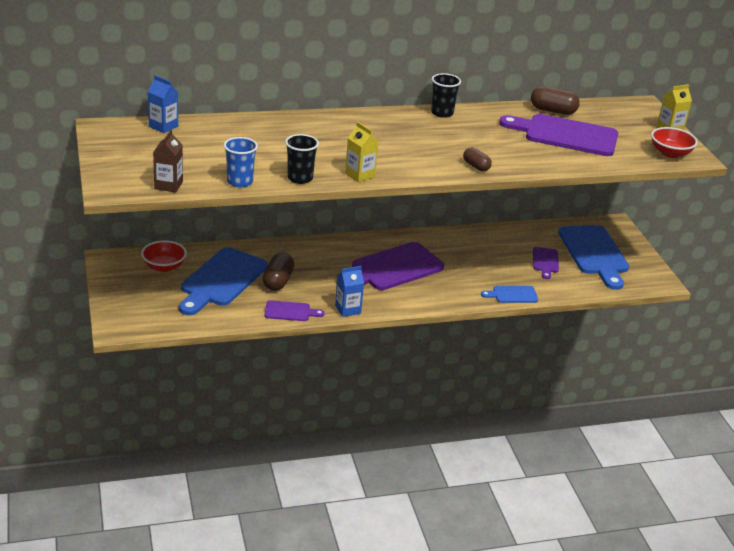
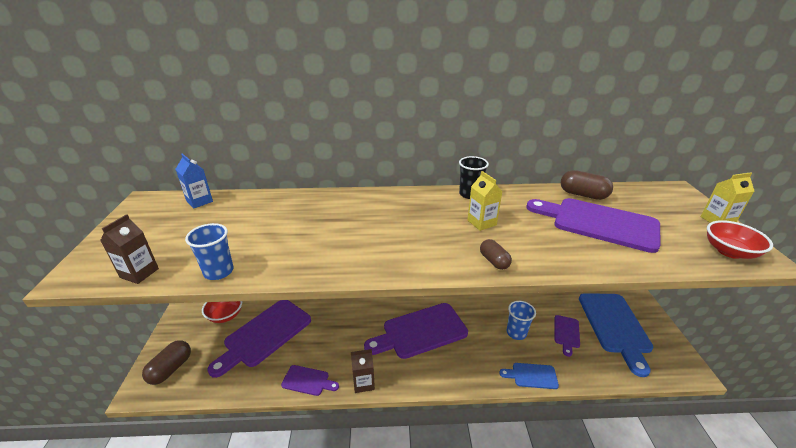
camera: 15 degrees right, 0 degrees up
blue cutting board [179,247,268,315] -> purple cutting board [207,300,311,378]
brown capsule [262,252,294,291] -> brown capsule moved to [142,340,191,385]
black cup [285,134,319,184] -> none
blue carton [335,266,364,317] -> brown carton [351,349,375,393]
yellow carton [345,122,379,183] -> yellow carton moved to [467,171,503,231]
none -> blue cup [507,301,536,340]

